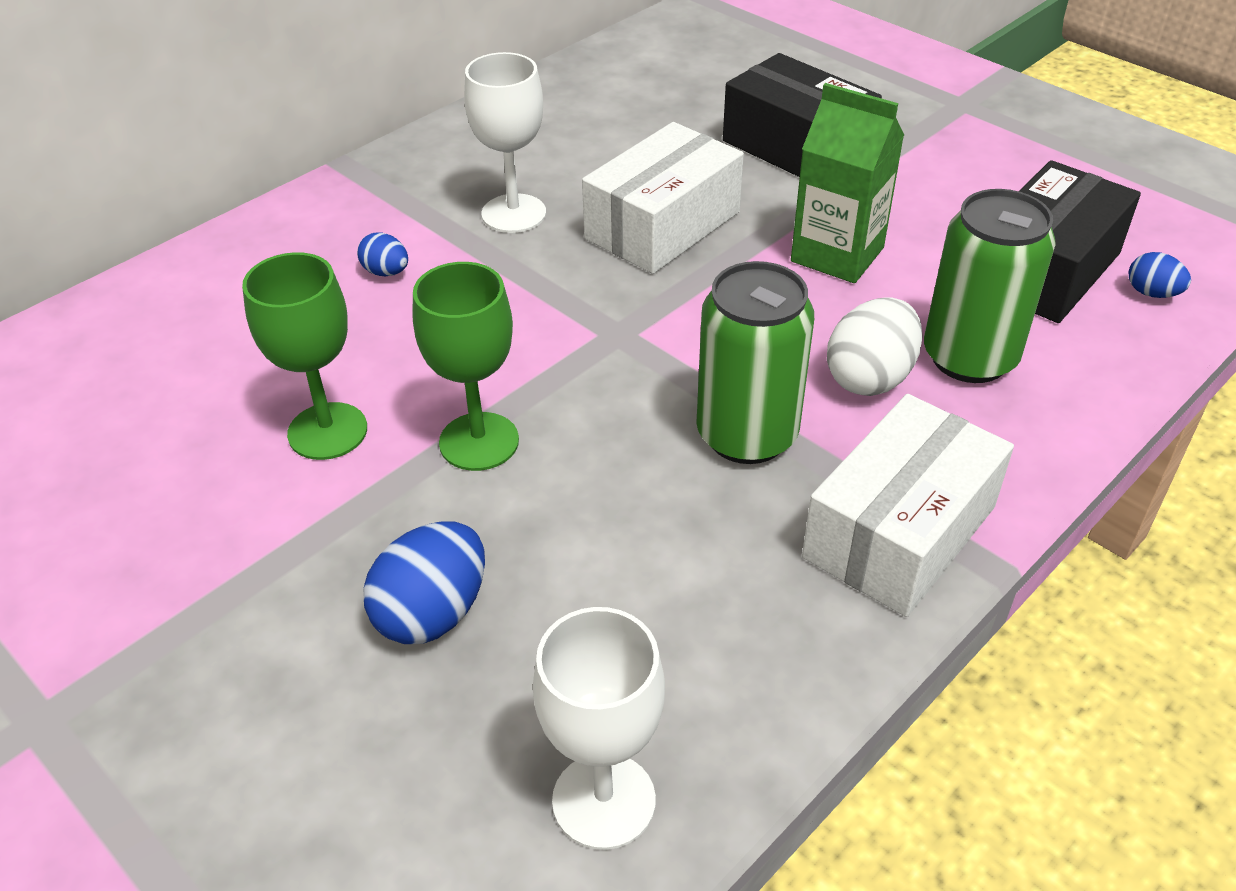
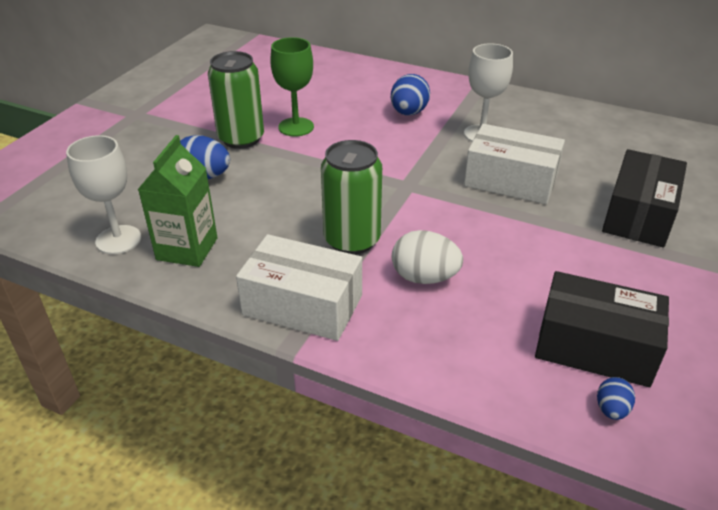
camera: 70 degrees right, 5 degrees down
blue egg [357,232,408,276] -> blue egg [391,74,430,115], size x1.81
green goblet [412,262,519,471] -> none
green carton [791,83,904,283] -> green carton moved to [138,135,218,267]
green can [924,189,1056,383] -> green can moved to [208,51,264,149]

